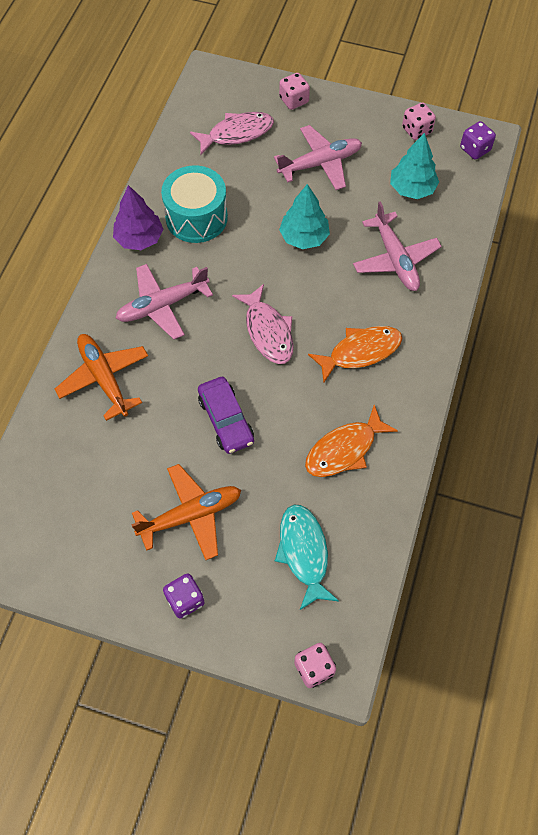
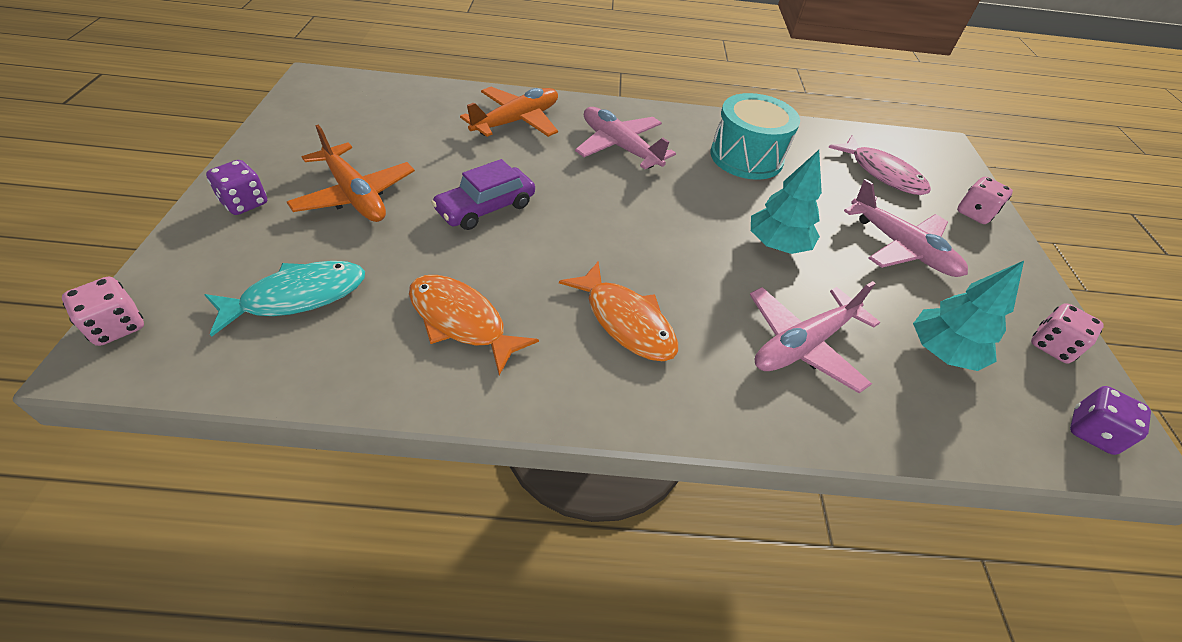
camera: 70 degrees right, 15 degrees down
purple tree [113,185,163,250] -> none
pink fish [232,284,294,364] -> none

